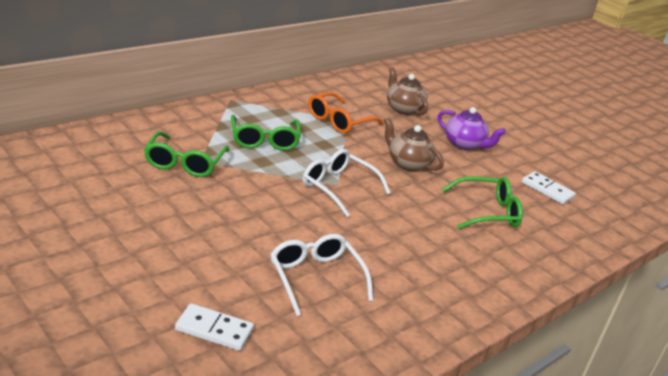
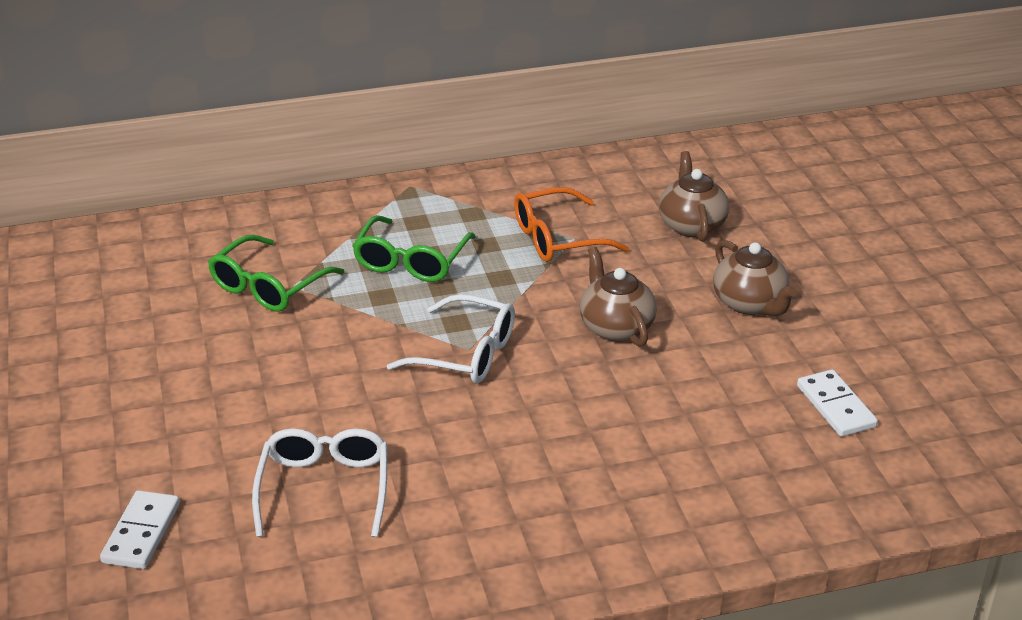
camera: 30 degrees right, 5 degrees up
white domino [175,303,254,351] -> white domino turned 60 degrees clockwise [100,490,180,569]
white glasses [303,149,391,217] -> white glasses turned 135 degrees clockwise [387,294,515,383]
purple teapot [437,107,506,150] -> brown teapot [713,240,797,316]
green glasses [442,176,523,229] -> none

